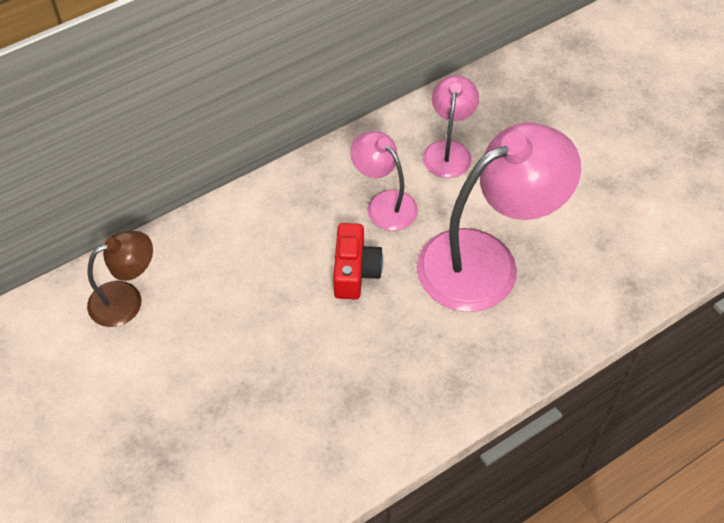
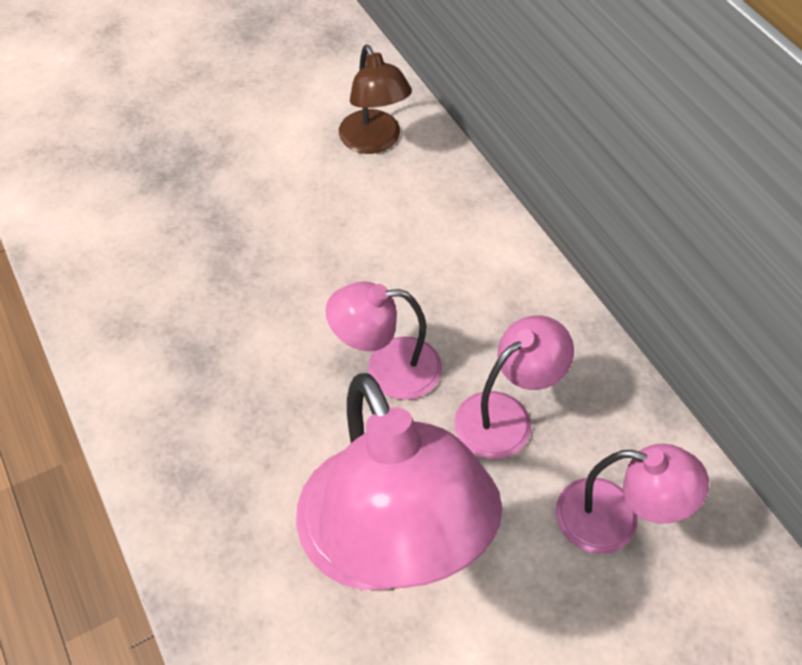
camera: 95 degrees right, 0 degrees up
red camera [333,223,383,300] -> pink lamp [325,281,442,400]

